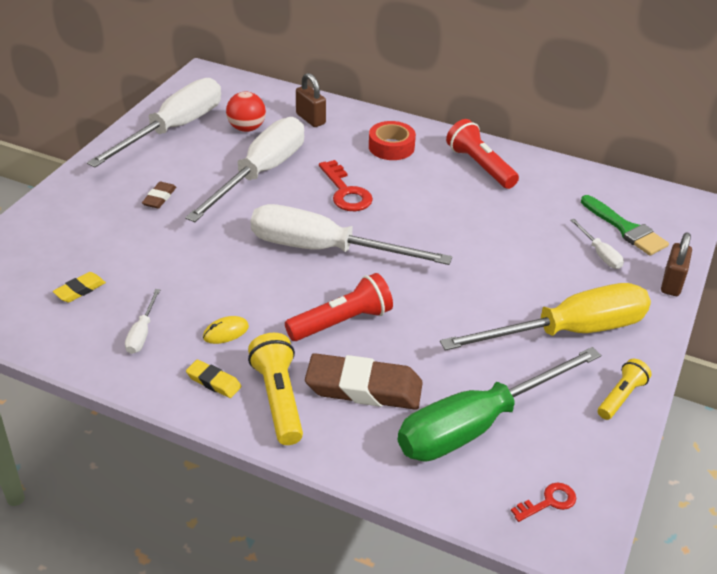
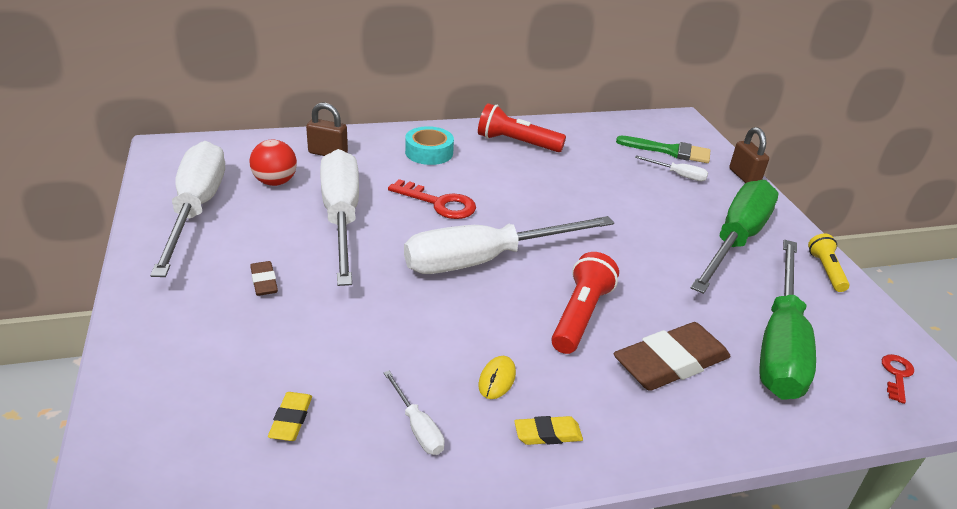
camera: 40 degrees left, 5 degrees down
yellow flashlight [248,333,303,445] -> none
red tape [369,121,416,160] -> turquoise tape [405,126,454,165]
yellow screwdriver [440,283,651,351] -> green screwdriver [691,180,778,294]

